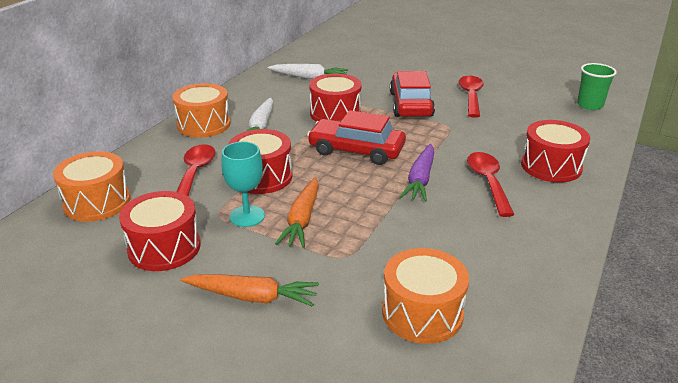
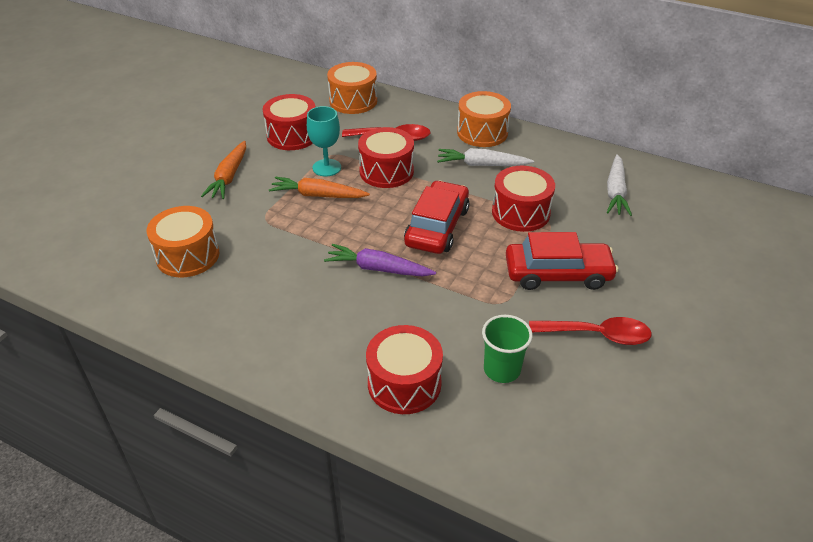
camera: 90 degrees right, 10 degrees up
red spoon [467,152,514,217] -> none
green cup [577,63,617,110] -> green cup moved to [482,315,533,383]

